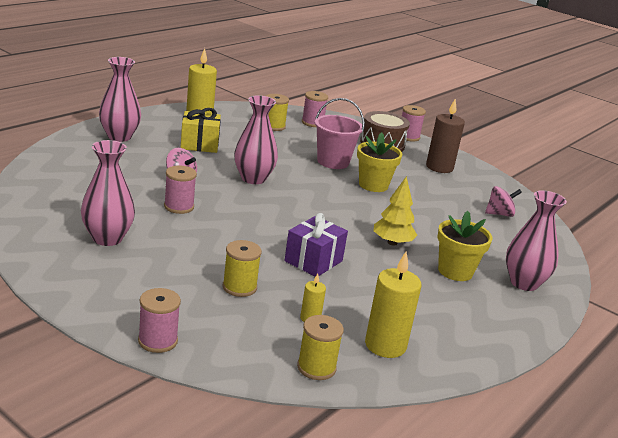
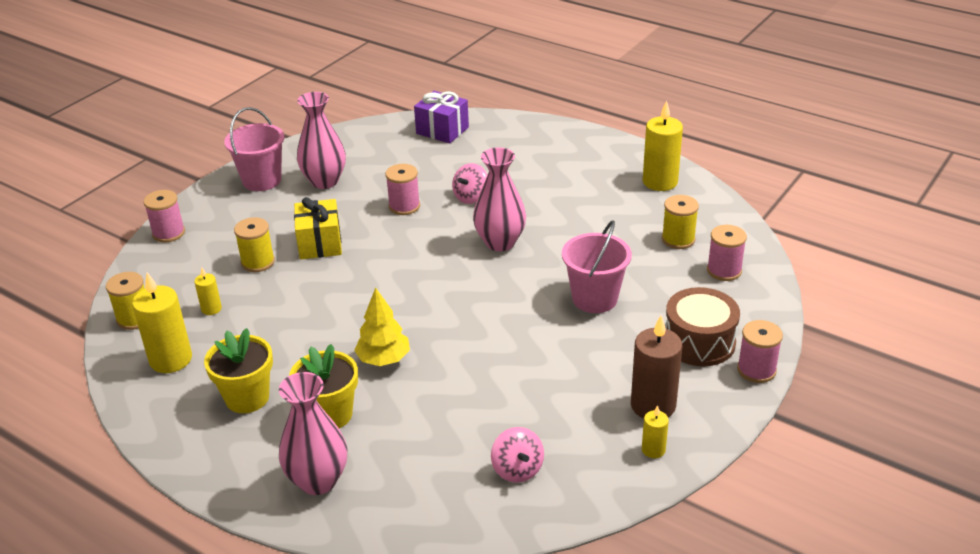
camera: 90 degrees right, 10 degrees up
pink vase [99,57,141,142] -> none
yellow gift [181,108,221,153] -> yellow gift moved to [294,197,342,259]
purple gift [284,213,348,277] -> purple gift moved to [414,91,469,144]
yellow flower pot [357,132,403,192] -> yellow flower pot moved to [204,328,273,413]
none -> pink bucket [224,107,285,191]
none -> yellow candle [642,405,669,458]

